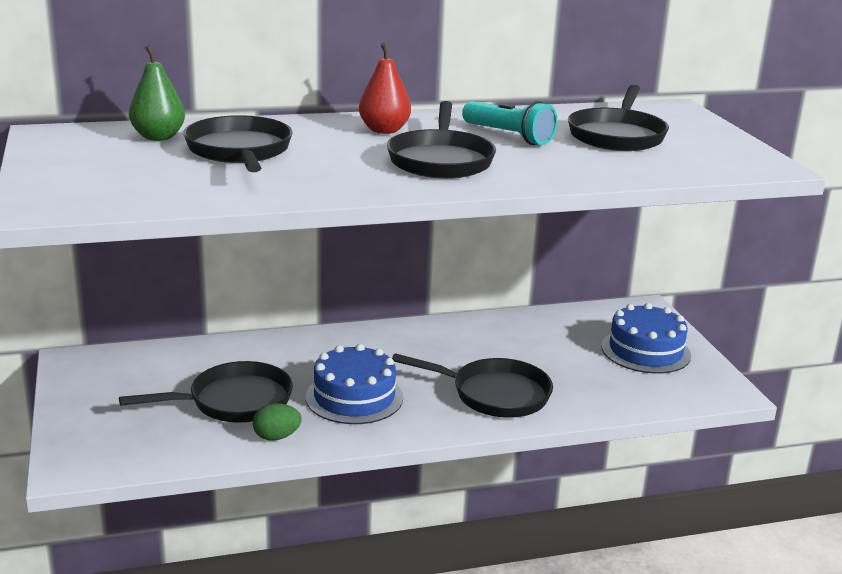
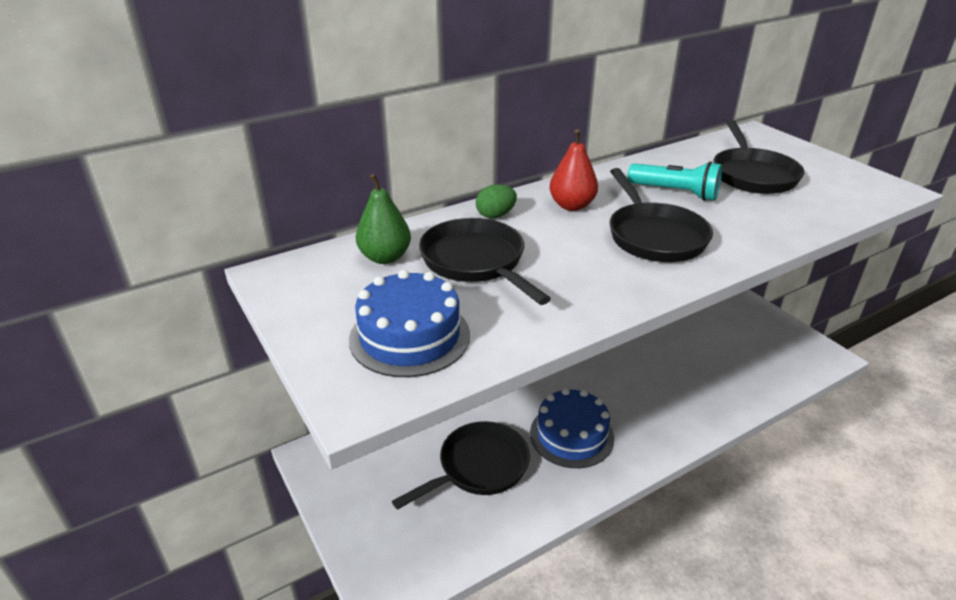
camera: 15 degrees left, 10 degrees up
green egg [253,403,302,441] -> green egg moved to [476,184,517,218]
black pan [392,353,553,418] -> none
blue cake [601,303,691,374] -> blue cake moved to [349,270,470,377]

